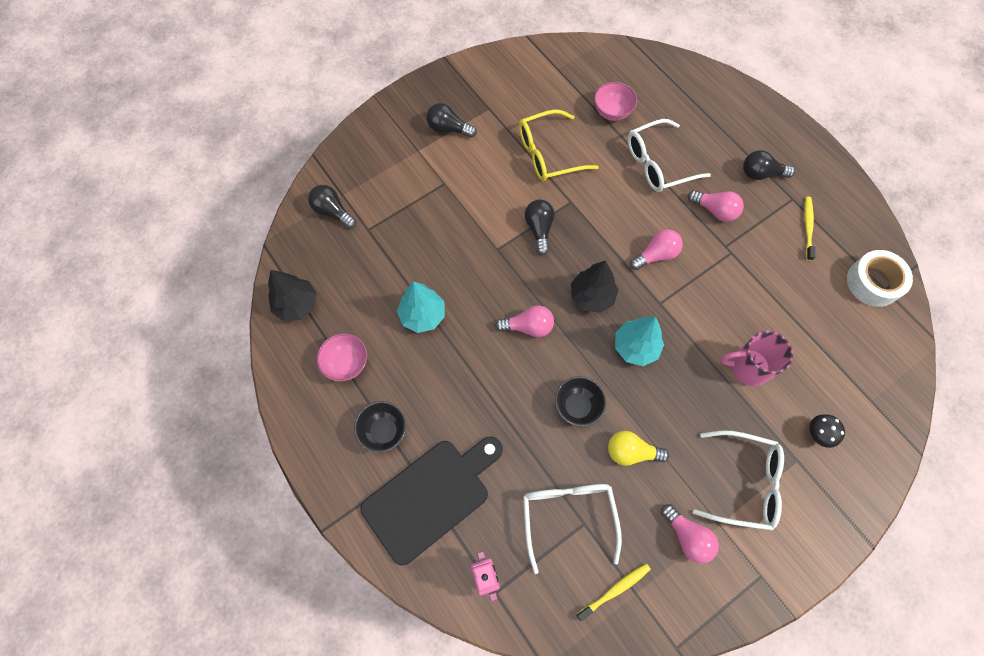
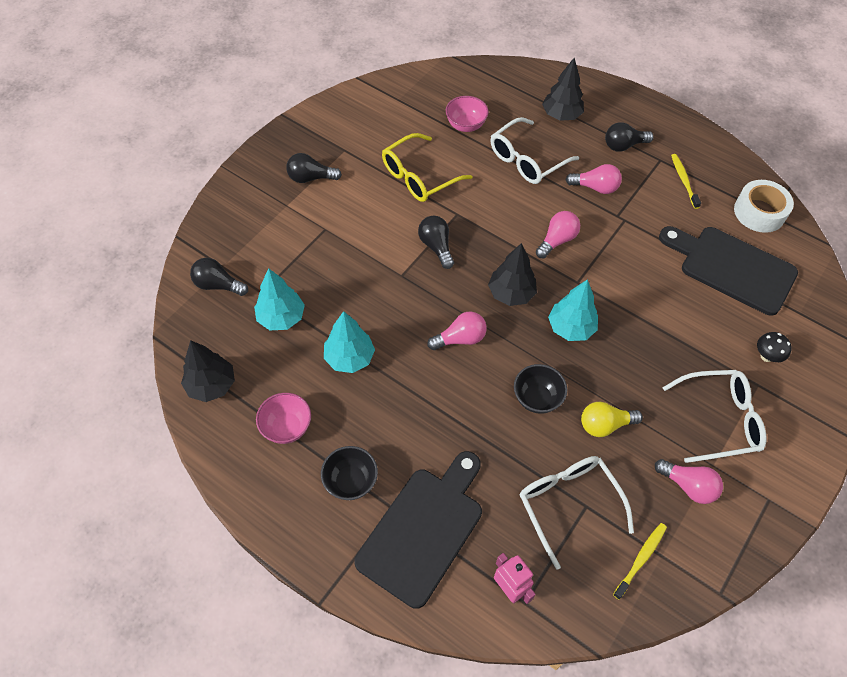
camera: 20 degrees left, 10 degrees down
pink mug [720,331,793,386] -> none
none -> turquoise tree [254,268,305,330]
none -> black tree [542,58,584,121]
none -> black cutting board [659,226,798,316]

